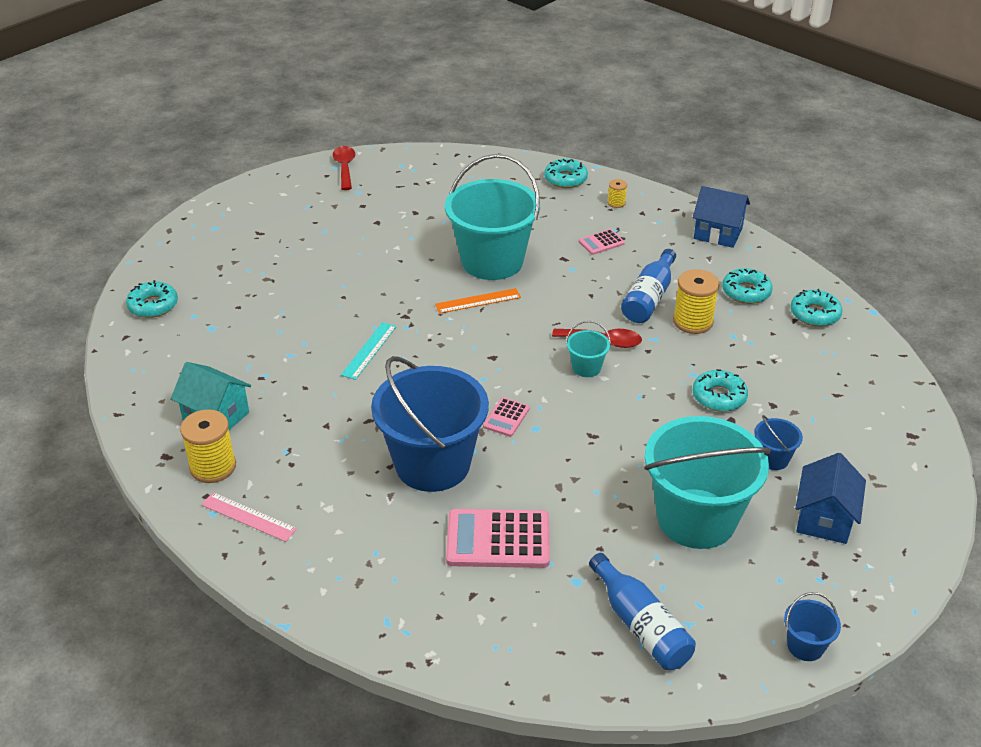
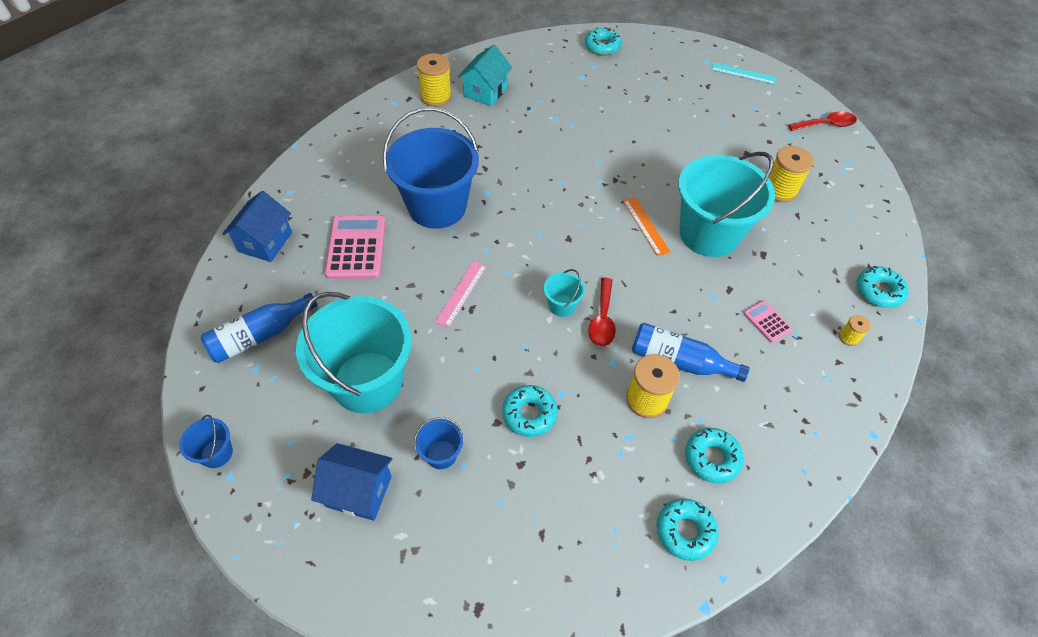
camera: 85 degrees right, 15 degrees up
pink ruler [201,492,297,542] -> pink ruler moved to [435,261,487,328]
turquoise ruler [341,322,397,380] -> turquoise ruler moved to [711,63,777,85]
pink calculator [483,397,530,437] -> none
blue house [693,186,750,248] -> blue house moved to [222,191,292,262]
none -> yellow spool [769,146,814,202]

